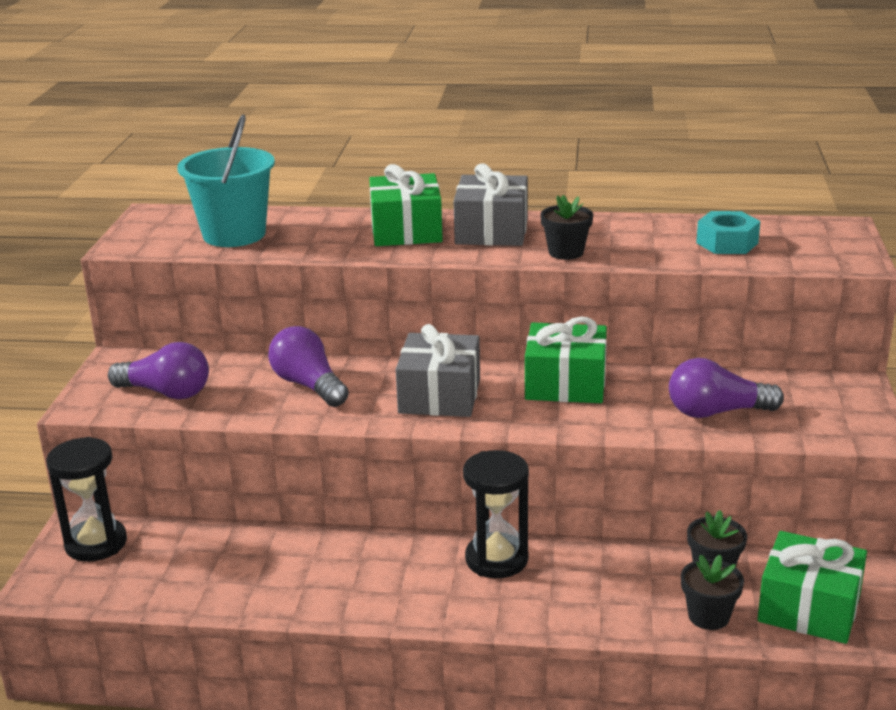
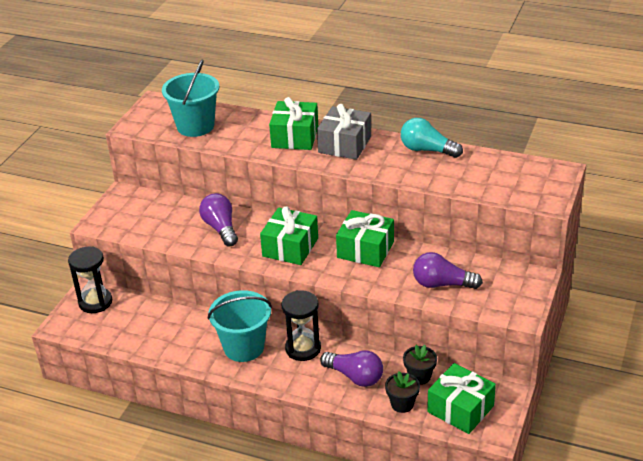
camera: 15 degrees right, 10 degrees up
purple light bulb [108,342,209,399] -> purple light bulb moved to [320,350,383,387]
grey gift [396,324,480,417] -> green gift [260,206,318,265]
black flower pot [540,195,593,260] -> none
turquoise nut [696,211,760,254] -> none
none -> turquoise bucket [208,290,272,362]
none -> turquoise light bulb [401,118,463,158]

